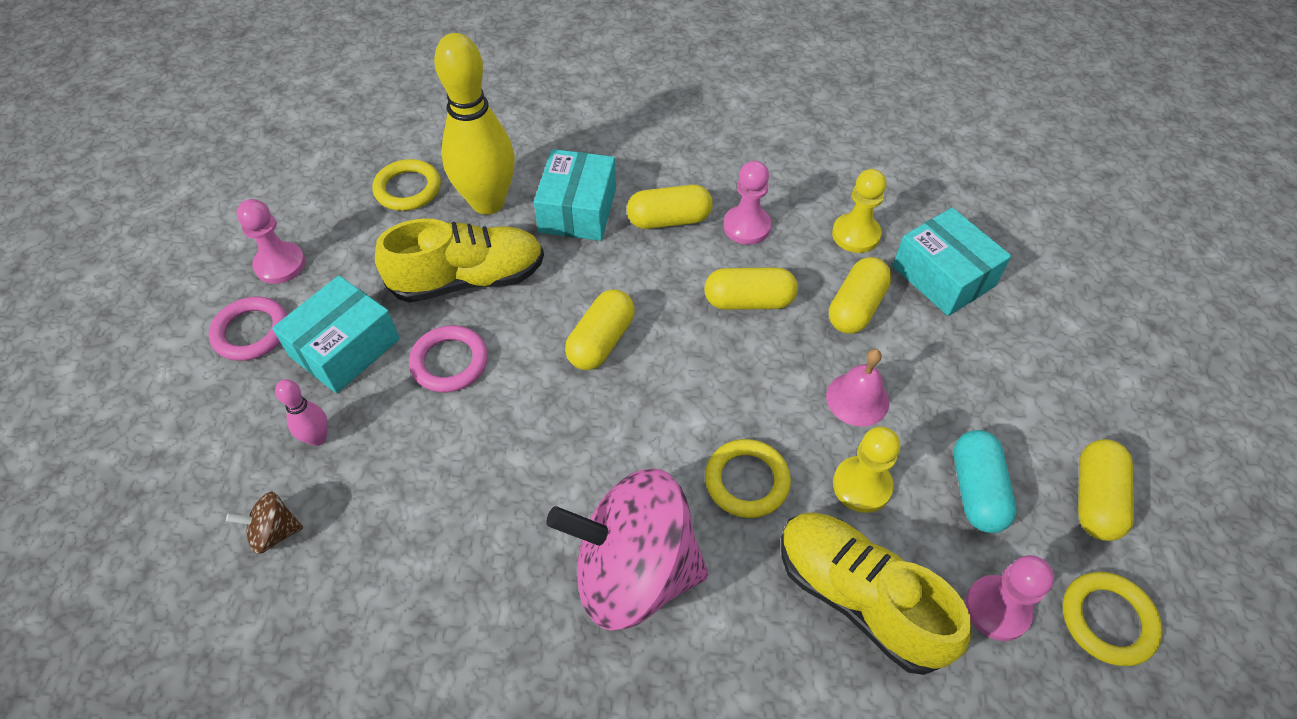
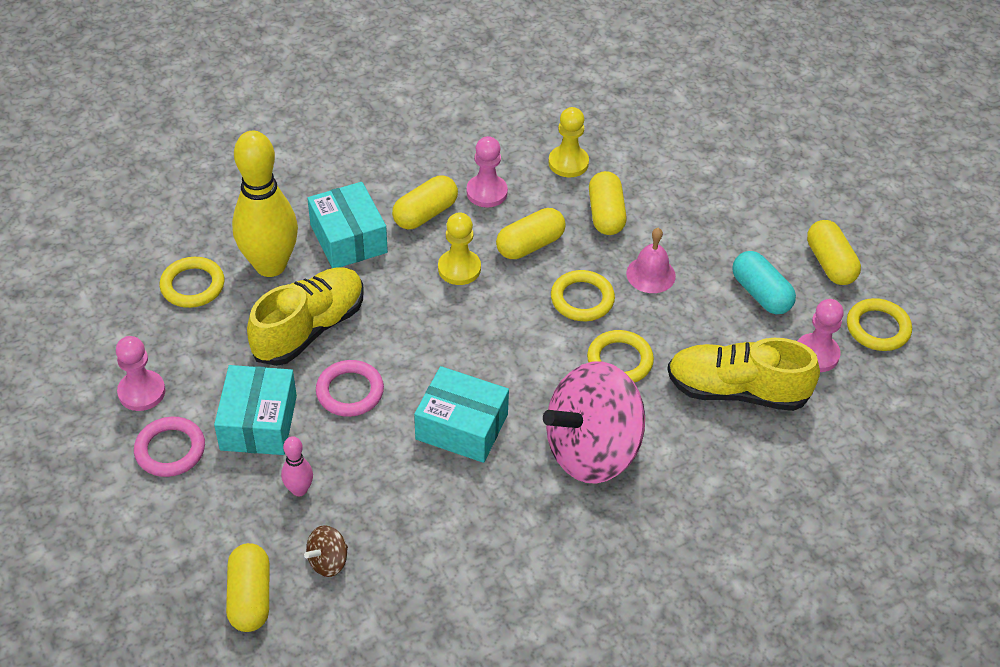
camera: 35 degrees left, 5 degrees down
yellow capsule [565,289,635,370] -> yellow capsule moved to [226,543,269,632]
yellow pawn [833,426,900,513] -> yellow pawn moved to [438,212,481,285]
turquoise box [892,208,1012,316] -> turquoise box moved to [414,366,509,463]
none -> yellow ring [551,270,615,321]

